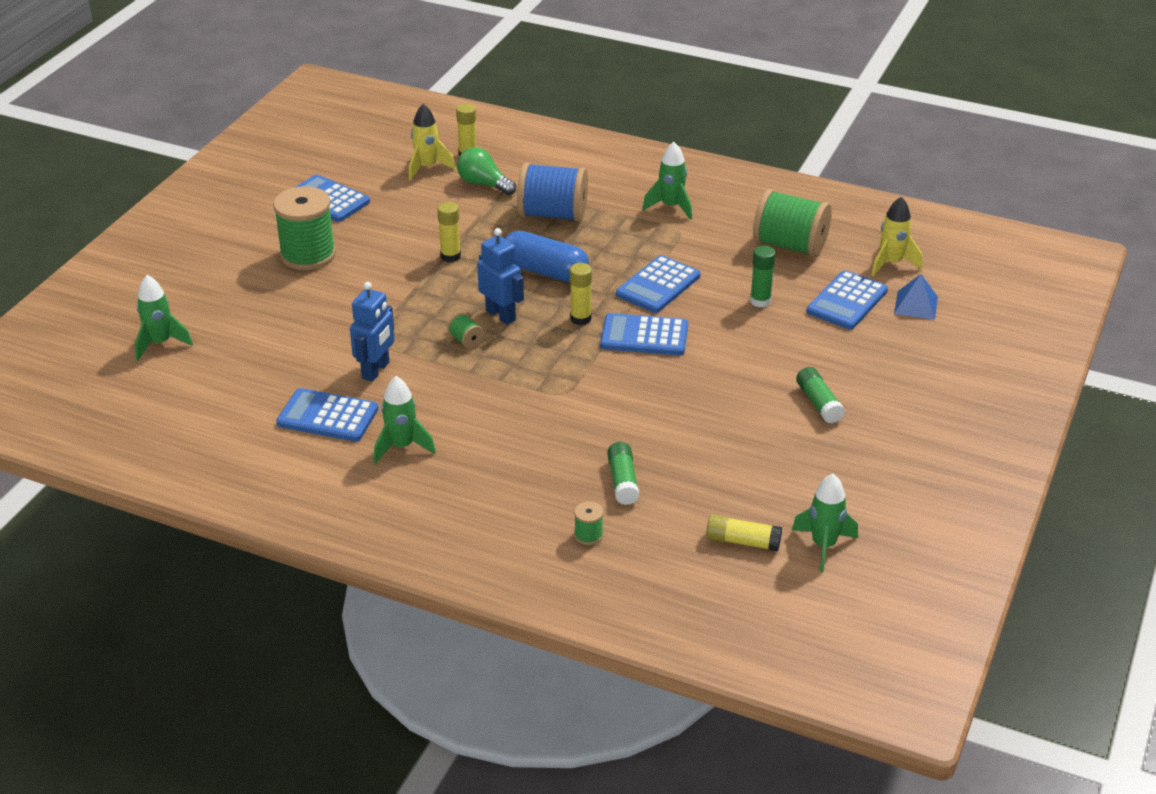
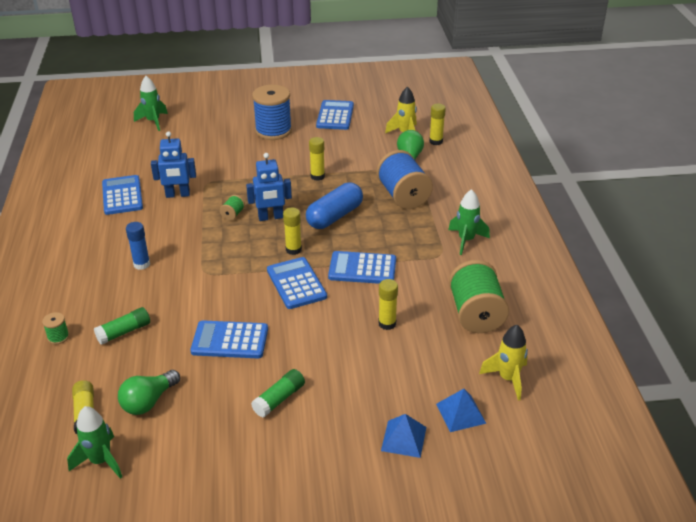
camera: 60 degrees right, 0 degrees up
green spool [273,186,336,270] -> blue spool [252,85,292,140]
green rocket [374,376,436,464] -> none
blue robot [477,228,524,325] -> blue robot turned 60 degrees clockwise [246,153,292,221]
blue capsule [505,231,589,282] -> blue capsule turned 45 degrees clockwise [306,182,363,229]
green glue stick [750,246,776,307] -> yellow glue stick [378,279,398,330]
blue calculator [806,270,888,330] -> blue calculator moved to [190,320,268,358]
none -> green light bulb [118,370,180,415]
none -> blue glue stick [126,222,150,270]
none -> blue pyramid [381,414,426,458]

